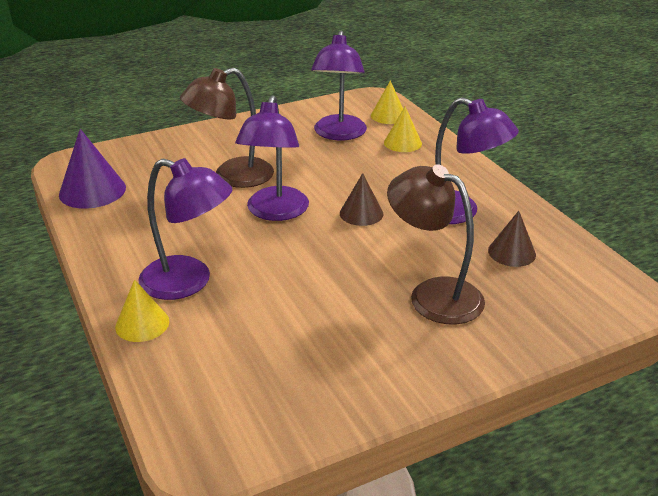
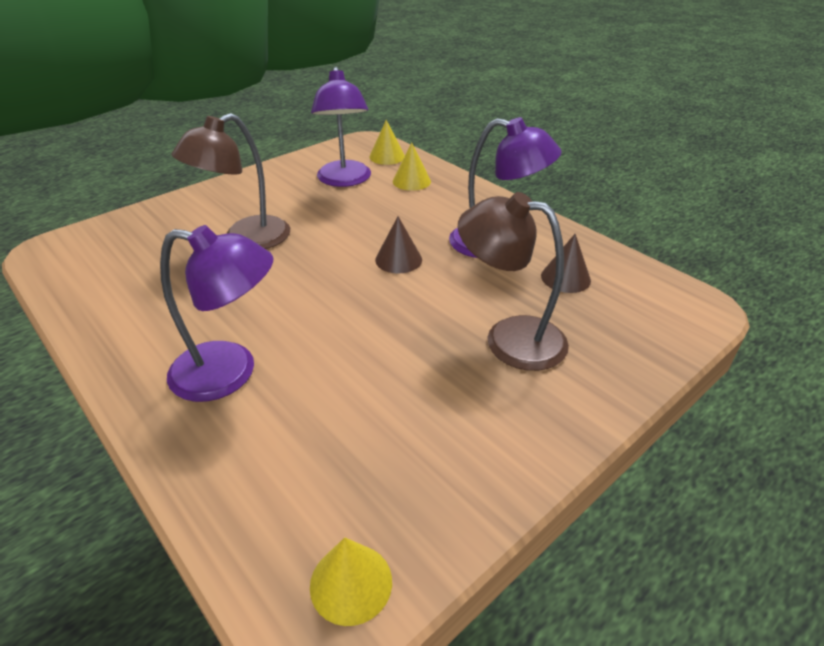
camera: 15 degrees left, 5 degrees up
purple cone [59,129,126,209] -> none
yellow cone [115,279,169,342] -> yellow cone moved to [310,537,392,626]
purple lamp [235,95,309,221] -> none

